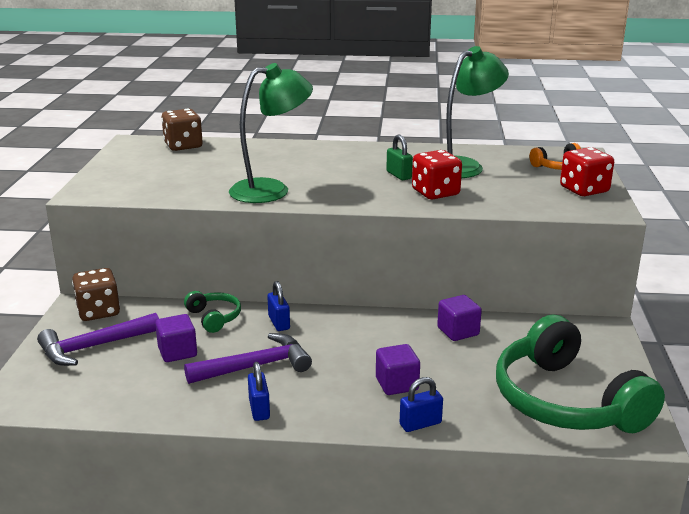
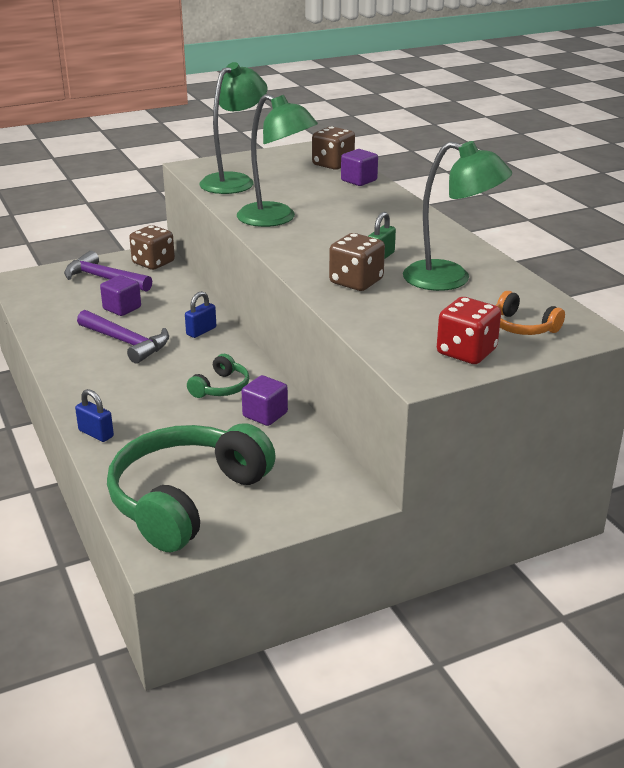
camera: 60 degrees right, 5 degrees up
green headphones [184,291,241,333] -> green headphones moved to [187,354,249,398]
blue padlock [248,362,270,421] -> none
purple cube [376,344,420,395] -> purple cube moved to [341,149,378,186]
red dice [412,150,462,199] -> brown dice [329,233,385,291]
none -> green lamp [199,62,268,194]

